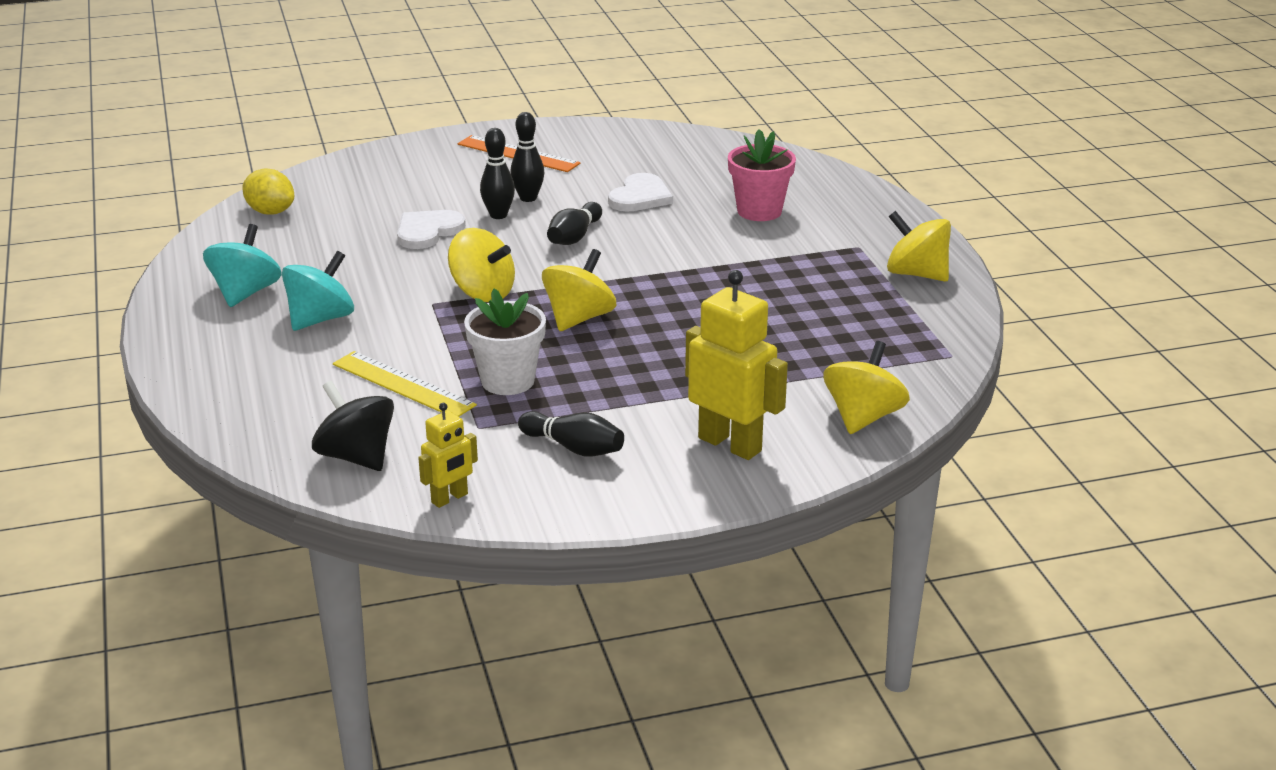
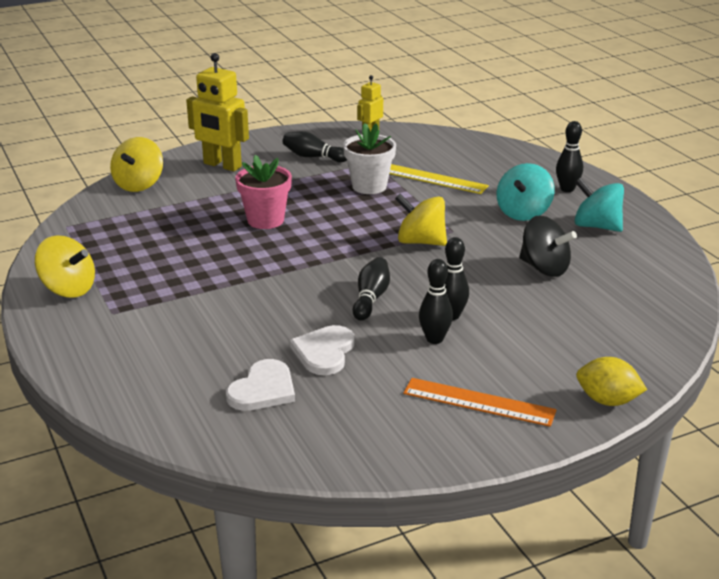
camera: 170 degrees right, 0 degrees up
turquoise spinning top [203,224,282,307] -> turquoise spinning top turned 120 degrees clockwise [574,178,624,232]
yellow lemon [243,169,294,215] -> yellow lemon moved to [576,357,647,406]
black spinning top [312,381,394,471] -> black spinning top moved to [519,216,577,277]
white heart [397,210,466,249] -> white heart moved to [226,359,295,411]
yellow spinning top [542,249,617,331] -> none
pink flower pot [728,129,796,221] -> pink flower pot moved to [235,155,292,229]
none -> black bowling pin [556,121,583,192]

